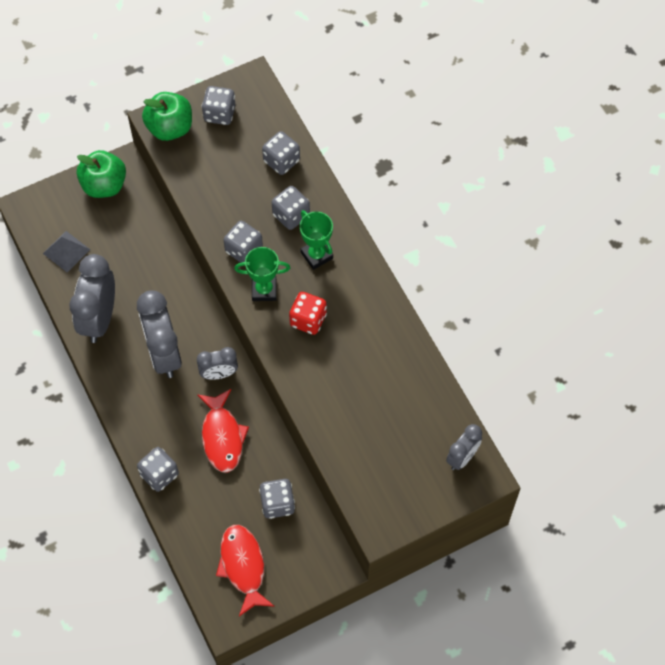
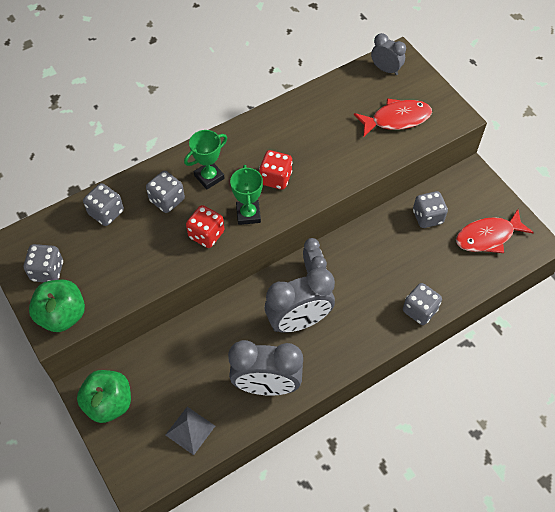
camera: 95 degrees left, 5 degrees down
red fish [197,389,249,473] -> red fish moved to [354,98,432,138]
grey dice [223,221,263,263] -> red dice [186,205,224,248]

